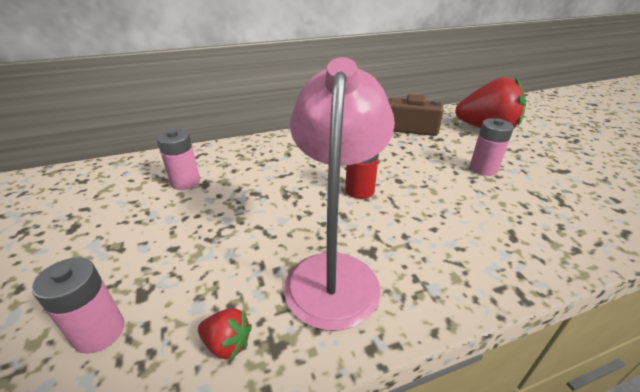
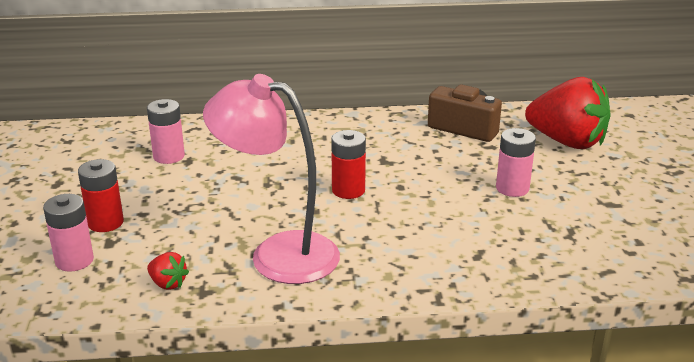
camera: 15 degrees right, 5 degrees down
pink lamp [284,57,395,331] -> pink lamp turned 90 degrees counterclockwise [203,74,340,284]
none -> red battery [78,159,124,232]

